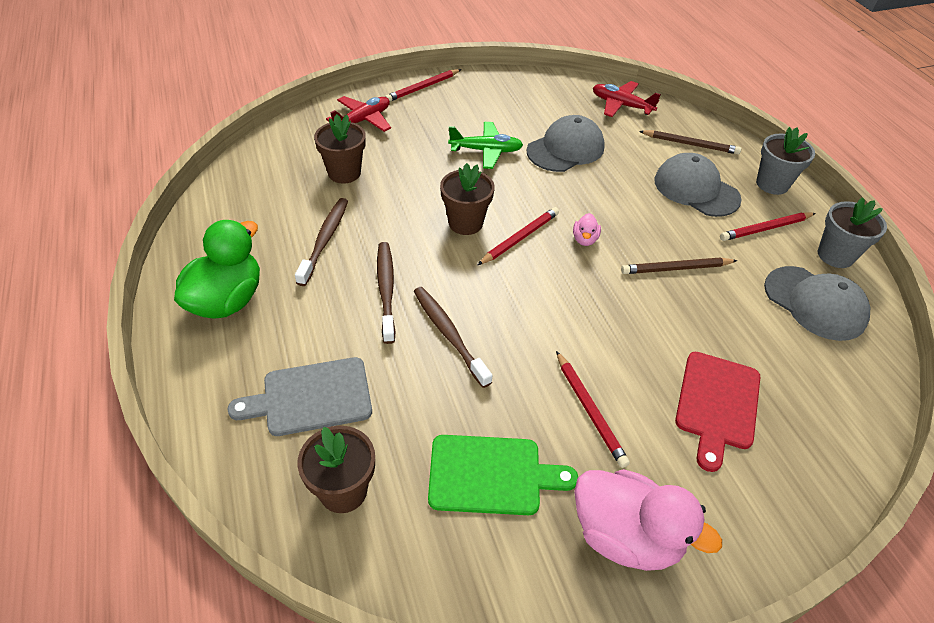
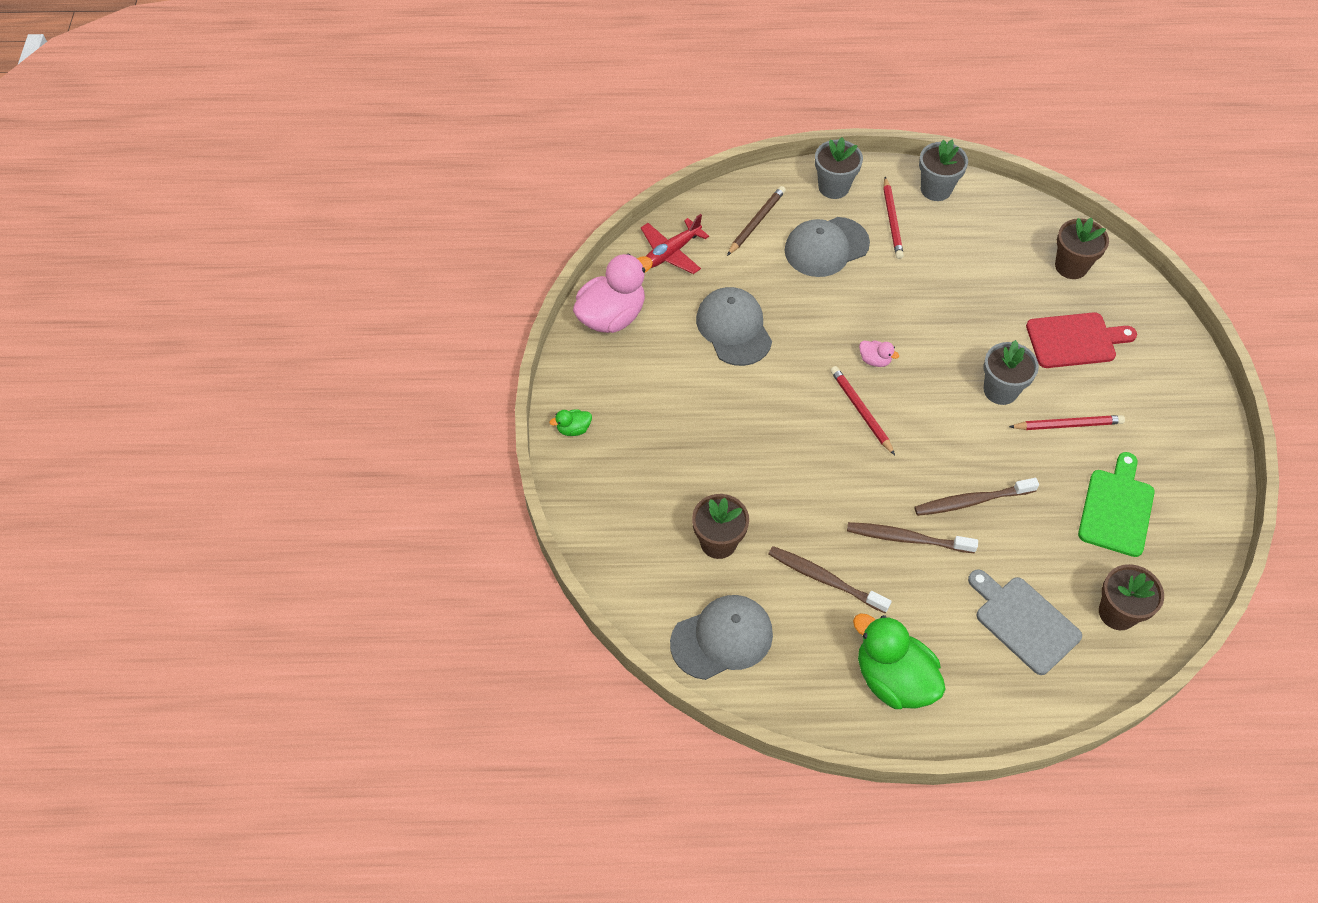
camera: 70 degrees left, 10 degrees up
grey cutting board [227,357,372,436] -> grey cutting board turned 135 degrees clockwise [968,569,1082,675]
red plane [326,96,391,132] -> none
red pencil [385,69,461,101] -> green duck [550,409,592,436]
brown flower pot [440,163,495,235] -> brown flower pot moved to [1055,217,1109,279]
green plane [448,122,523,169] -> none
pink duck [574,469,722,571] -> pink duck moved to [573,254,653,333]
brown pencil [621,258,737,274] -> none
red cutting board [675,352,760,472] -> red cutting board turned 45 degrees counterclockwise [1026,312,1137,368]
grey cap [764,266,870,341] -> grey cap moved to [670,595,773,680]
none -> grey flower pot [983,340,1039,405]

